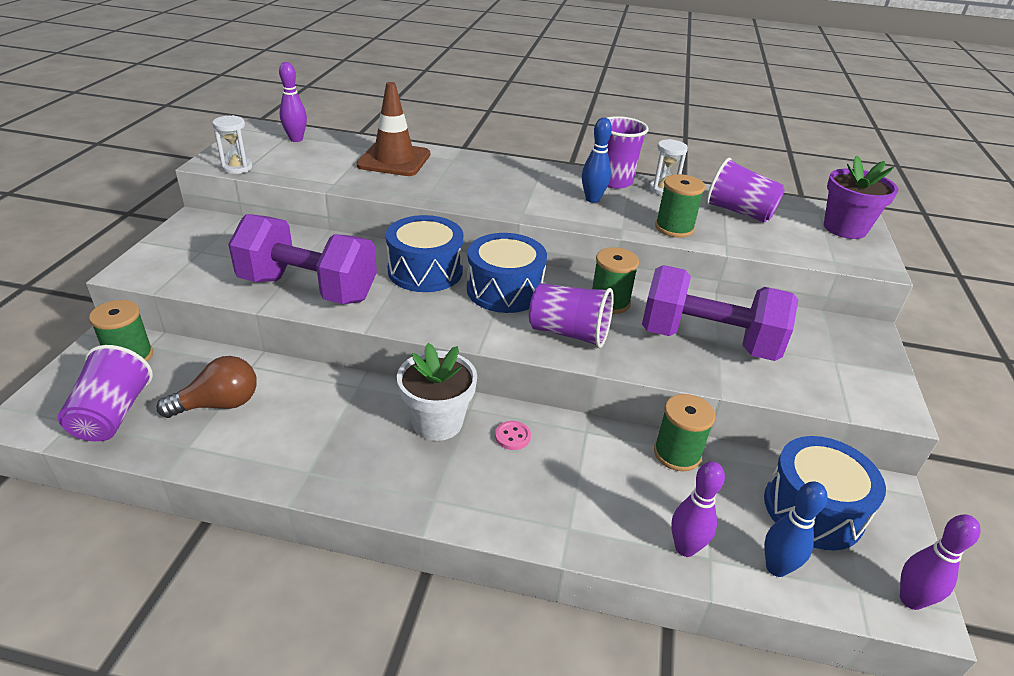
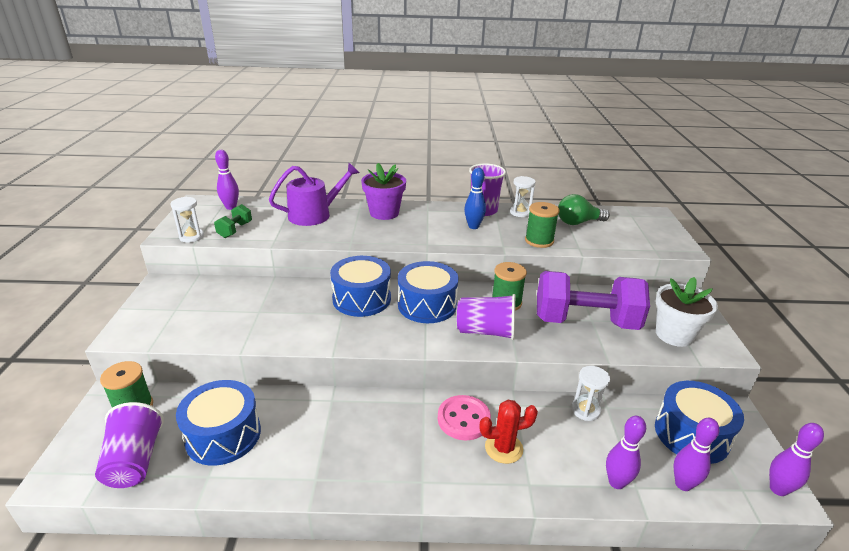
camera: 10 degrees left, 5 degrees down
brown light bulb [157,356,257,418] -> blue drum [176,380,261,466]
purple dumbbell [228,214,377,304] -> none
brown traffic cone [356,82,430,176] -> purple watering can [269,163,360,226]
white flower pot [397,343,477,441] -> white flower pot moved to [656,277,718,347]
pink button [495,421,531,450] -> pink button [438,395,491,440], size x1.91
green spool [654,394,716,471] -> white hourglass [571,366,610,421]
purple cup [706,158,785,223] -> green light bulb [558,194,610,225]
blue bowling pin [764,481,828,577] -> purple bowling pin [673,418,719,491]
purple flower pot [824,156,898,239] -> purple flower pot moved to [361,163,406,220]
none -> green dumbbell [214,204,252,238]
none -> red cactus [480,400,538,464]

